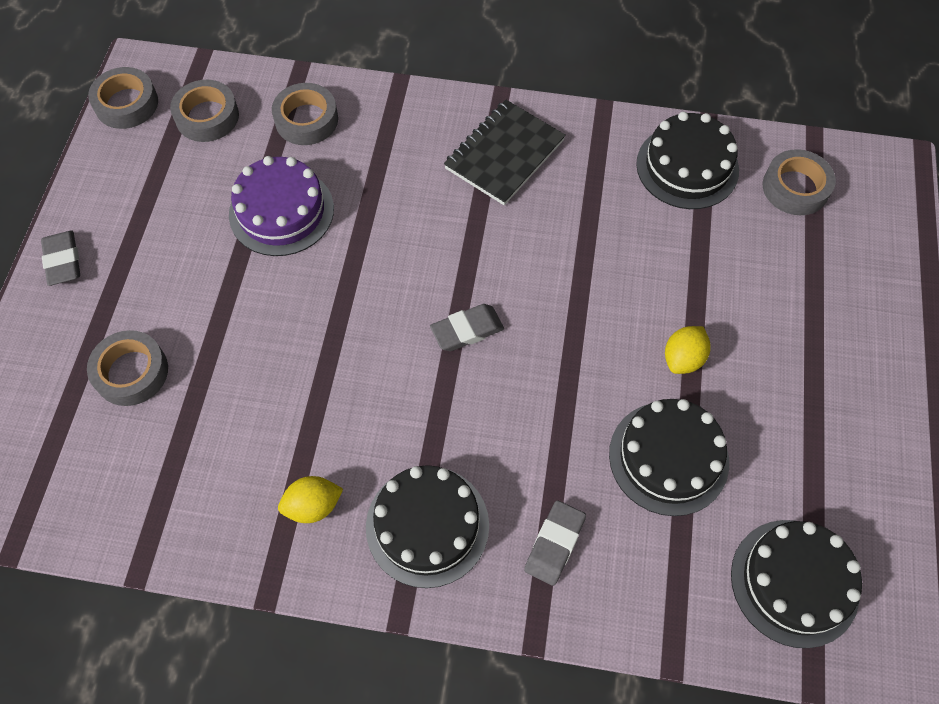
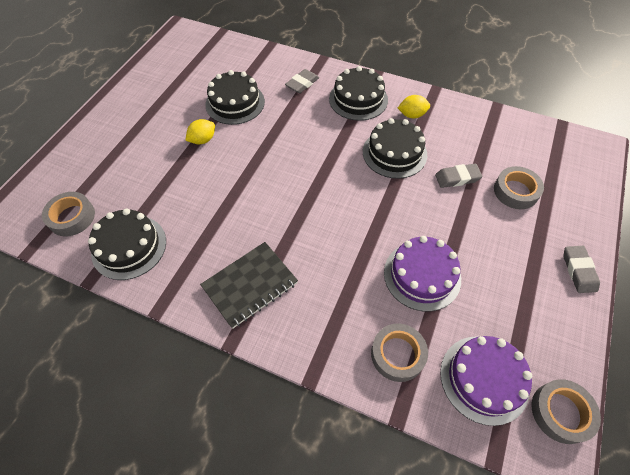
camera: 165 degrees left, 5 degrees down
grey tape [170,80,239,142] -> purple cake [440,336,532,426]
grey eraser [430,304,504,351] -> grey eraser moved to [435,164,483,188]
black cake [731,520,862,648] -> black cake moved to [363,118,427,179]

